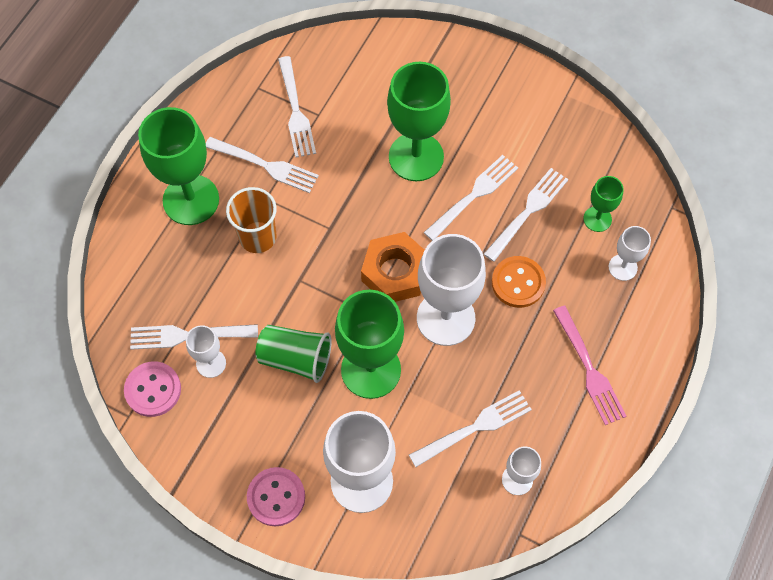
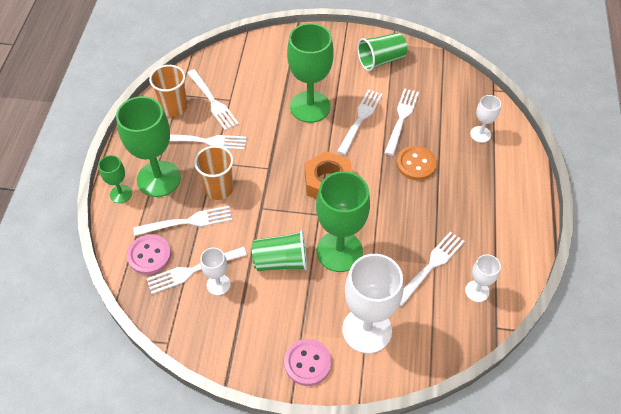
camera: 20 degrees left, 10 degrees down
pink button [124,362,181,417] -> pink button moved to [127,234,171,275]
white goblet [417,234,486,346] -> none
pink fork [553,305,626,425] -> none
green goblet [583,176,624,232] -> green goblet moved to [98,155,132,203]
none -> white fork [133,206,232,236]
none -> orange cup [149,65,188,117]
none -> green cup [357,33,408,71]

